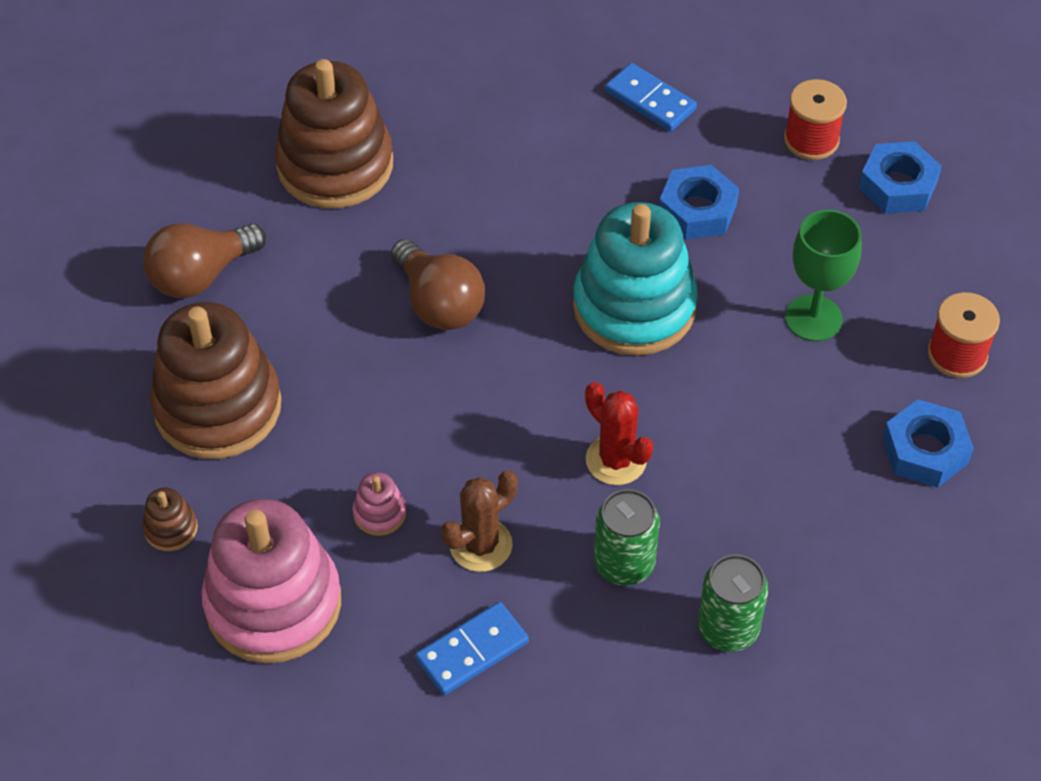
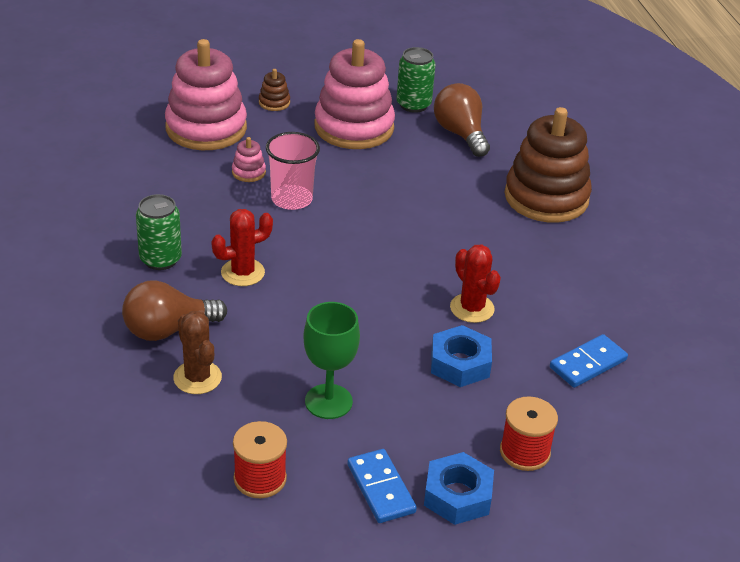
camera: 100 degrees right, 15 degrees down
brown stacking toy [150,302,282,459] -> pink stacking toy [315,39,395,149]
brown light bulb [391,239,485,330] -> brown light bulb moved to [122,280,227,341]
blue domino [415,602,529,695] -> blue domino moved to [347,449,417,523]
brown cactus [441,470,518,572] -> brown cactus moved to [173,311,222,394]
turquoise stacking toy [573,202,698,356] -> none
green can [698,555,768,652] -> green can moved to [397,47,436,113]
blue nut [883,399,974,488] -> none
none -> pink cup [266,132,320,210]
none -> red cactus [450,245,501,323]

